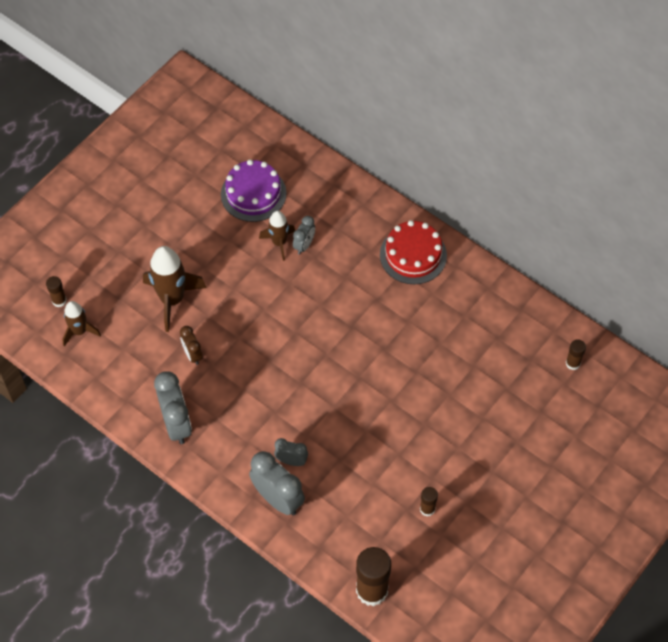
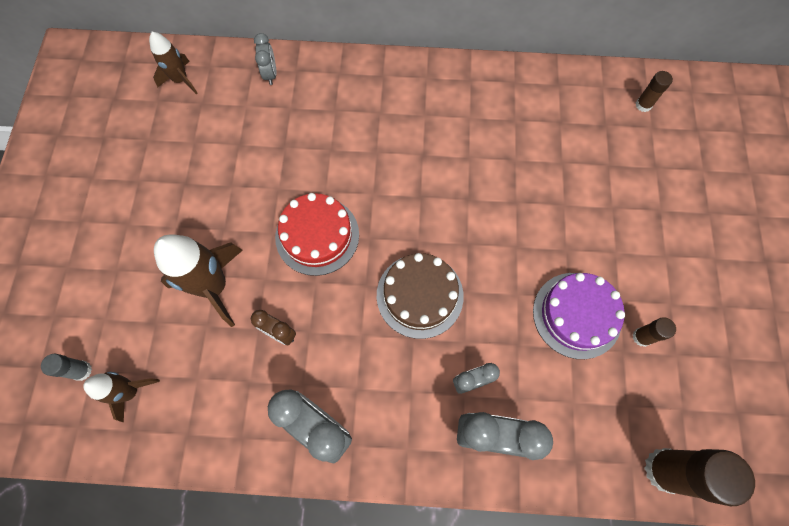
camera: 35 degrees left, 10 degrees up
brown glue stick [46,276,67,307] -> grey glue stick [41,354,92,381]
purple cake [221,159,286,222] -> purple cake moved to [533,273,625,359]
brown rocket [259,211,295,261] -> brown rocket moved to [149,32,197,94]
grey clock [293,216,315,254] -> grey clock moved to [254,33,277,85]
red cake [380,220,447,284] -> red cake moved to [275,193,359,276]
none -> brown cake [377,253,464,339]

